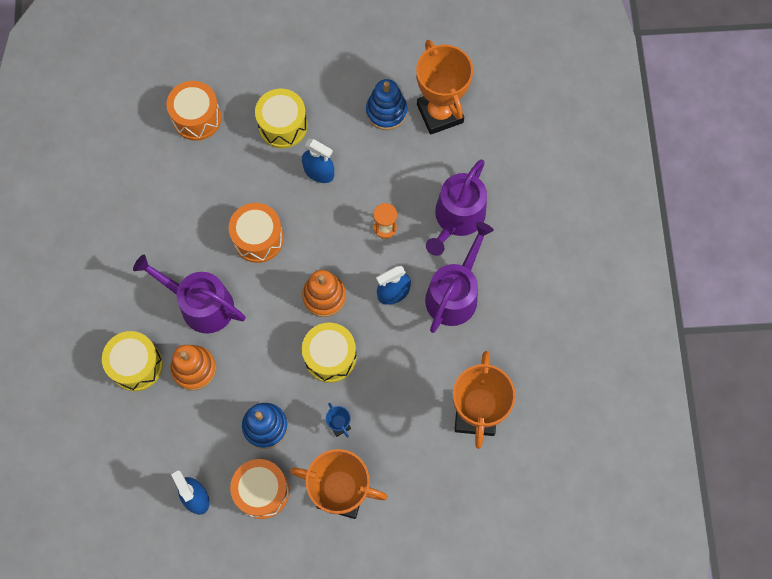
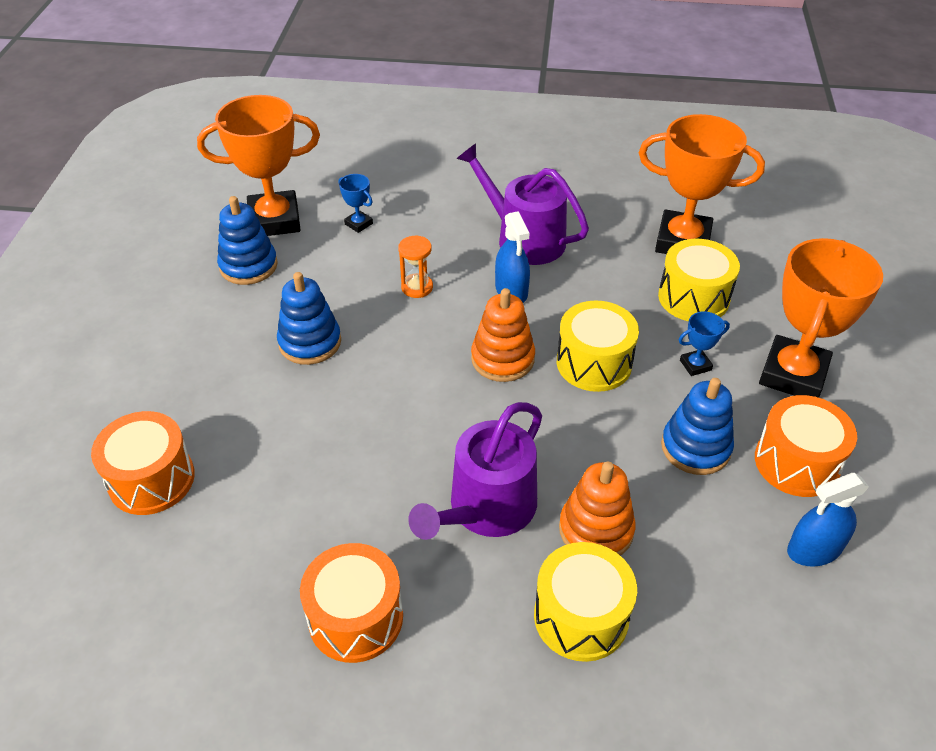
camera: 80 degrees left, 25 degrees down
orange drum [229,203,284,263] -> orange drum moved to [300,543,403,663]
yellow drum [255,89,308,148] -> yellow drum moved to [658,239,740,321]
blue spray bottle [302,139,334,183] -> blue stacking toy [277,272,341,365]
purple watering can [426,160,487,256] -> none
none -> blue trophy [339,174,373,233]

